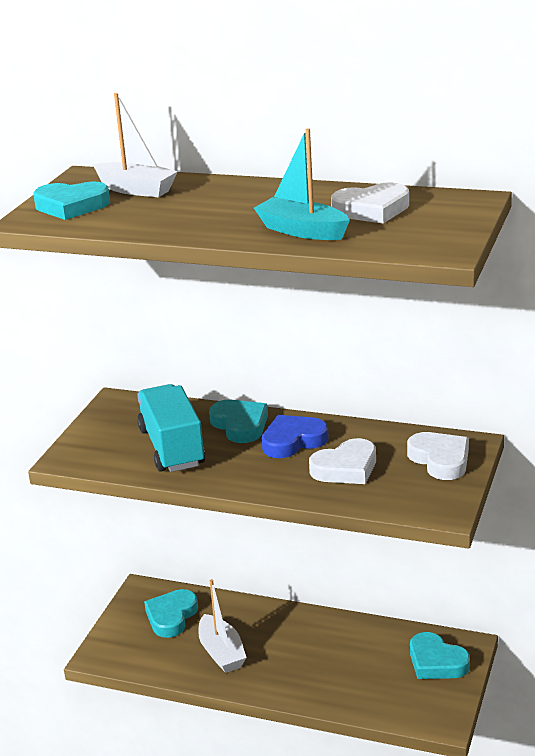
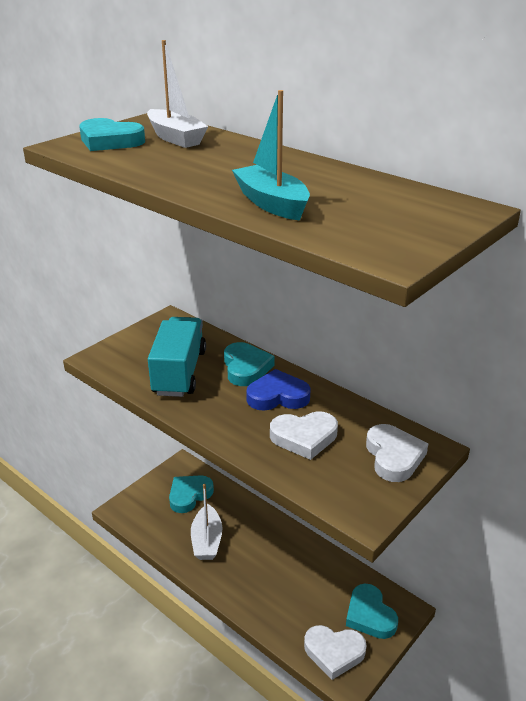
camera: 20 degrees right, 5 degrees up
white heart [331,182,409,224] -> white heart moved to [304,625,367,680]

